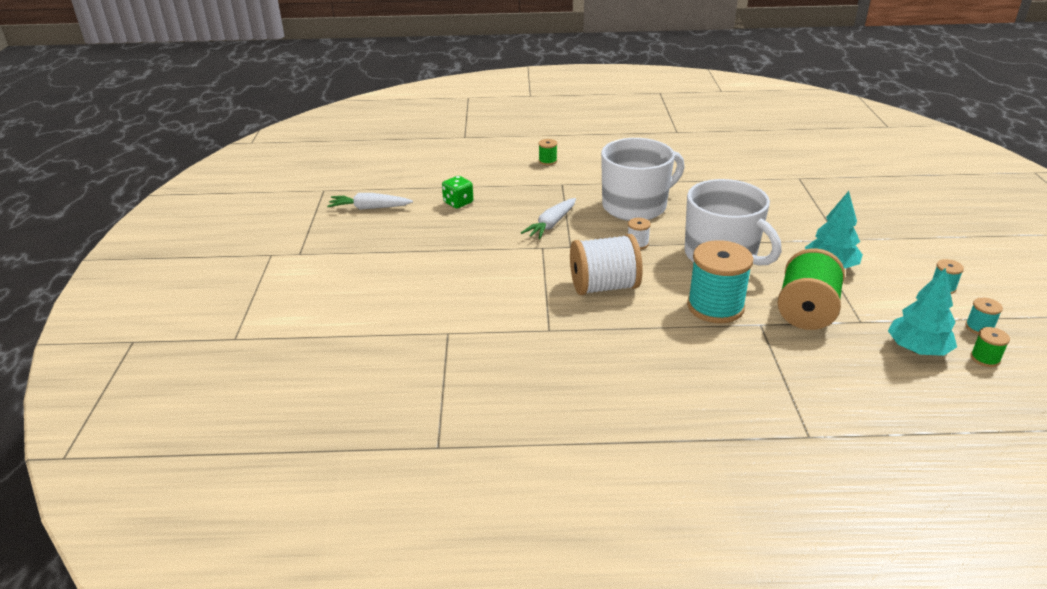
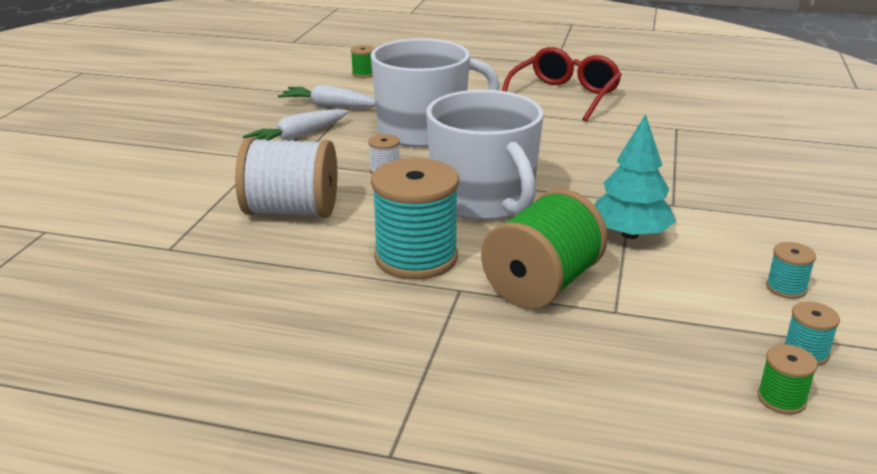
camera: 15 degrees right, 5 degrees down
white carrot [327,193,413,210] -> white carrot moved to [278,84,376,108]
green dice [442,176,473,208] -> none
turquoise tree [888,268,957,356] -> none
none -> red glasses [502,47,622,122]

